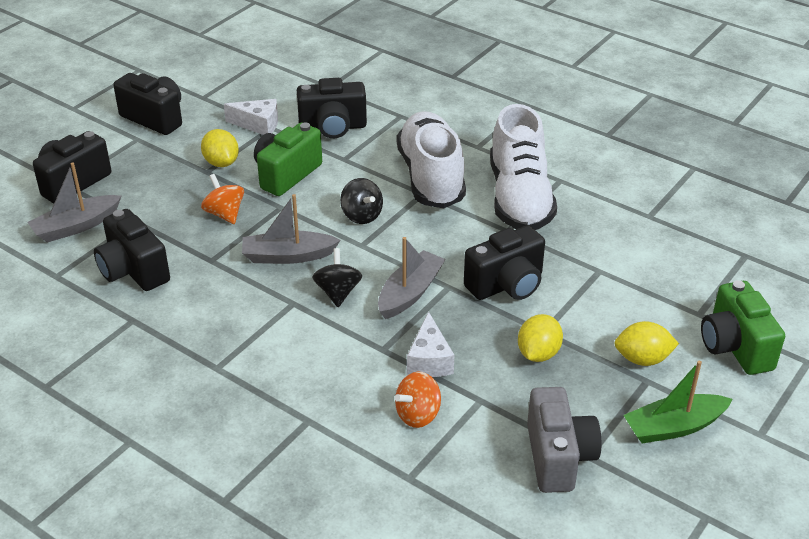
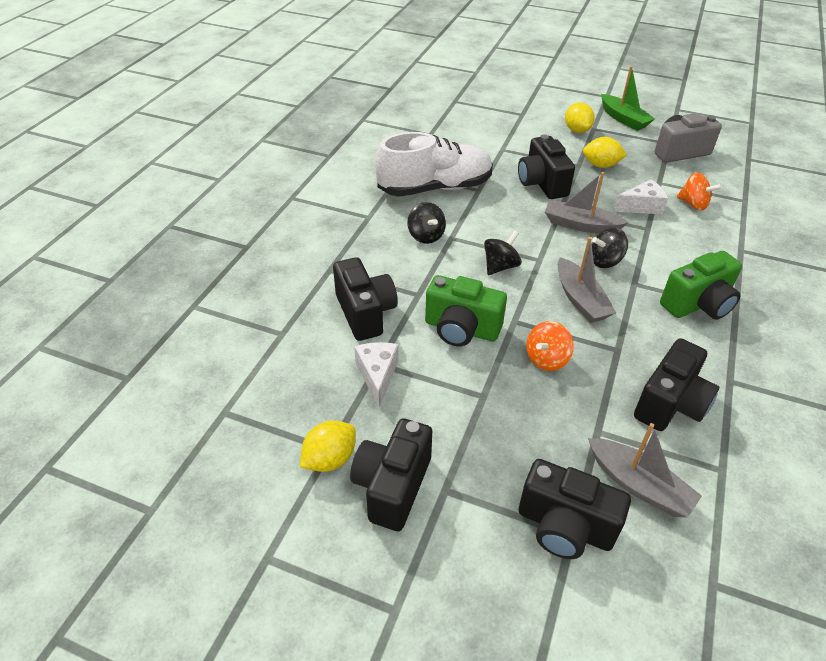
camera: 105 degrees left, 5 degrees up
yellow lemon [201,129,239,167] -> yellow lemon moved to [300,421,356,472]
white shoe [397,111,466,208] -> black spinning top [407,202,446,244]
black camera [464,225,545,300] -> black camera turned 150 degrees counterclockwise [518,134,575,199]
green camera [701,280,785,375] -> green camera moved to [660,251,742,320]

